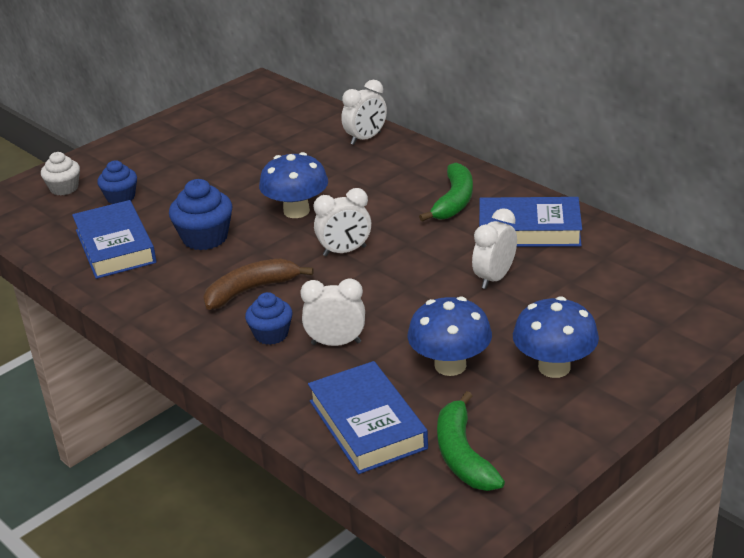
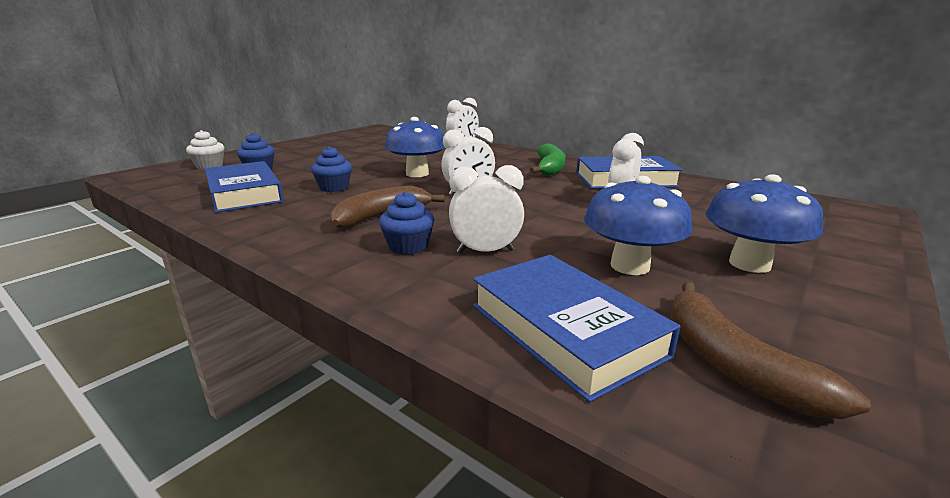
camera: 10 degrees left, 10 degrees down
blue cupcake [169,179,233,250] -> blue cupcake [311,146,352,192], size x0.66
green banana [437,391,505,491] -> brown banana [670,282,871,419]

